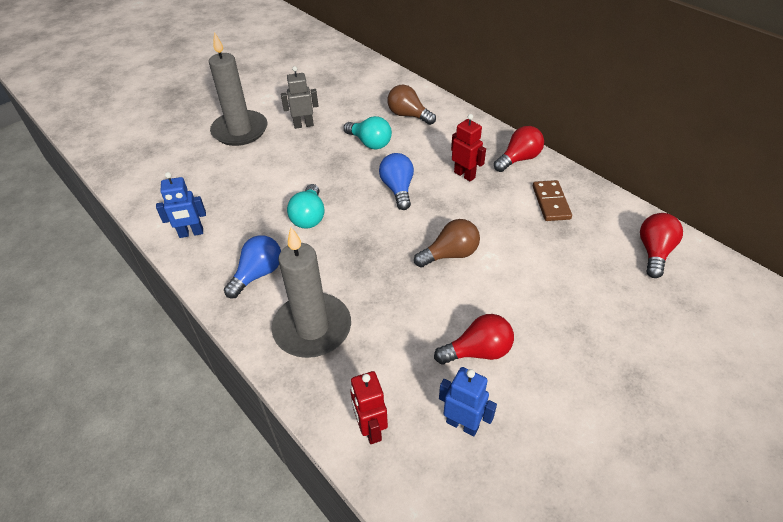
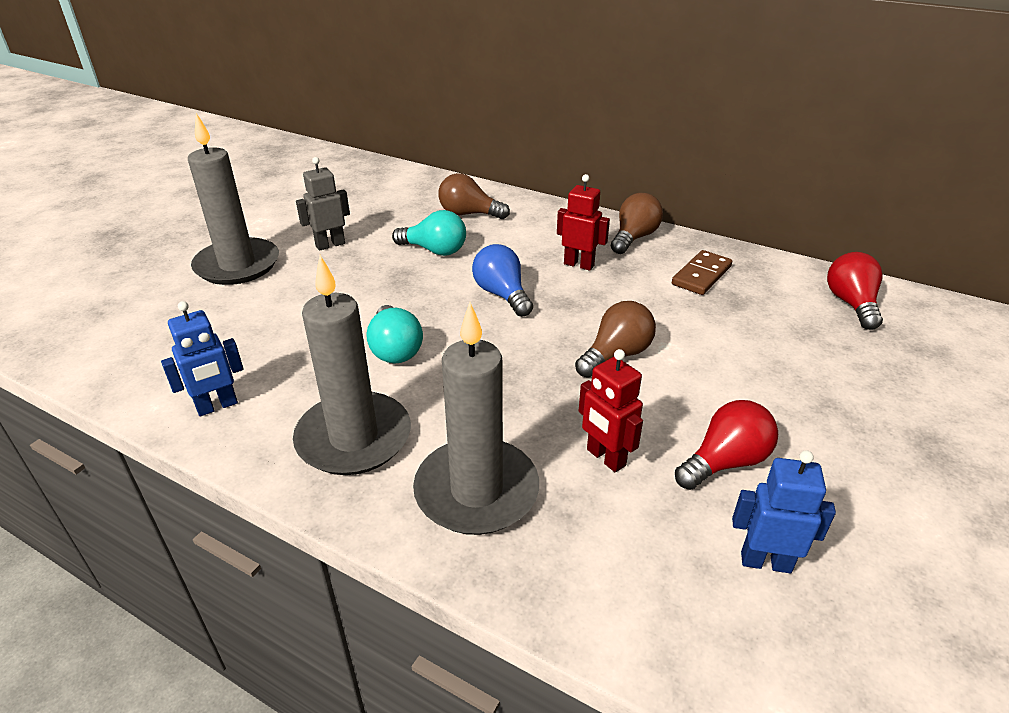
camera: 20 degrees left, 10 degrees down
blue light bulb [224,235,281,298] -> grey candle [293,255,411,475]
red robot [350,371,388,444] -> red robot moved to [579,349,643,472]
red light bulb [494,126,544,172] -> brown light bulb [611,193,663,254]
brown domino [533,180,572,221] -> brown domino turned 60 degrees clockwise [672,250,732,295]

